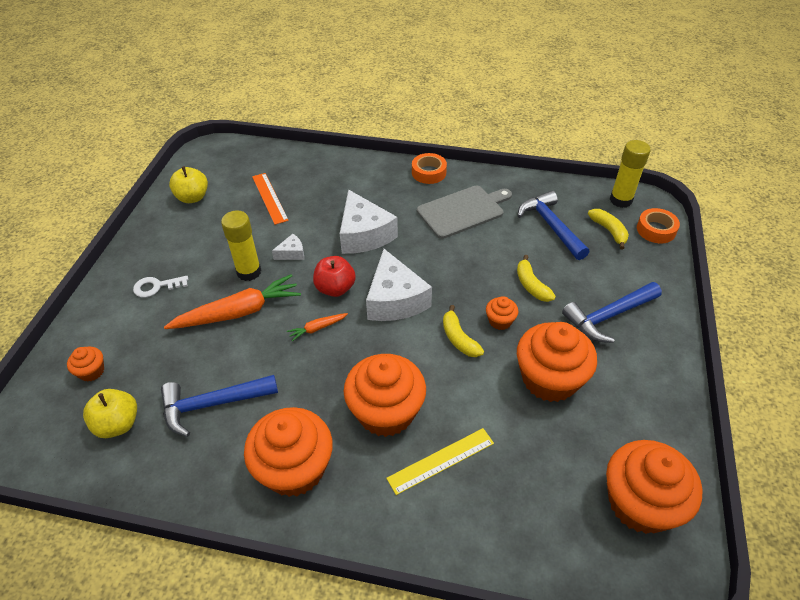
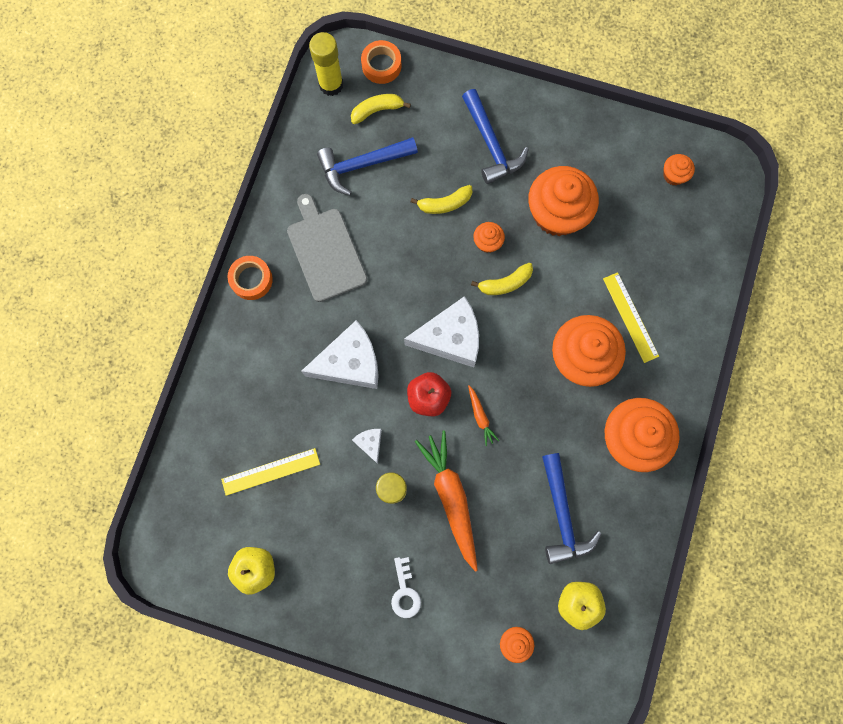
camera: 85 degrees left, 30 degrees up
orange ruler [252,173,289,225] -> yellow ruler [221,448,320,496]
orange cupcake [606,440,703,534] -> orange cupcake [663,154,695,185], size x0.45

